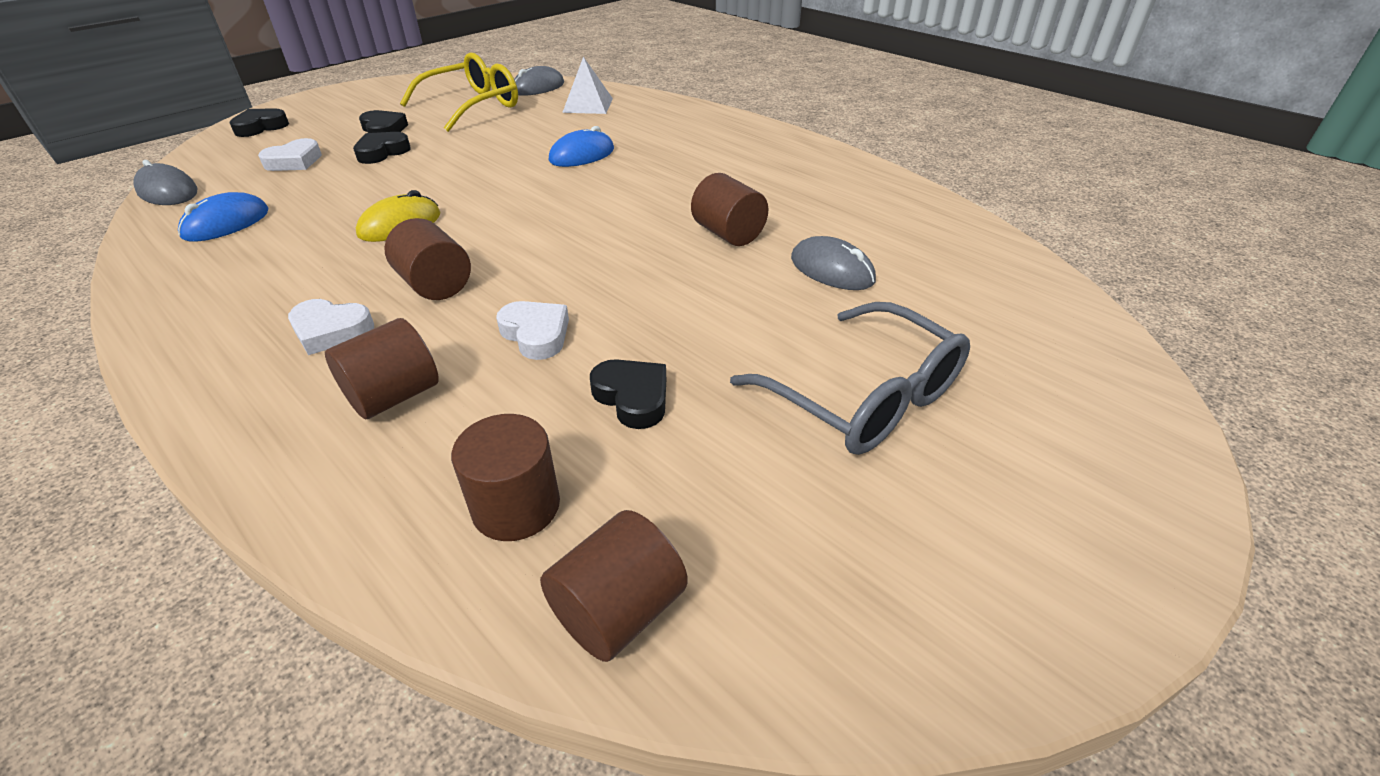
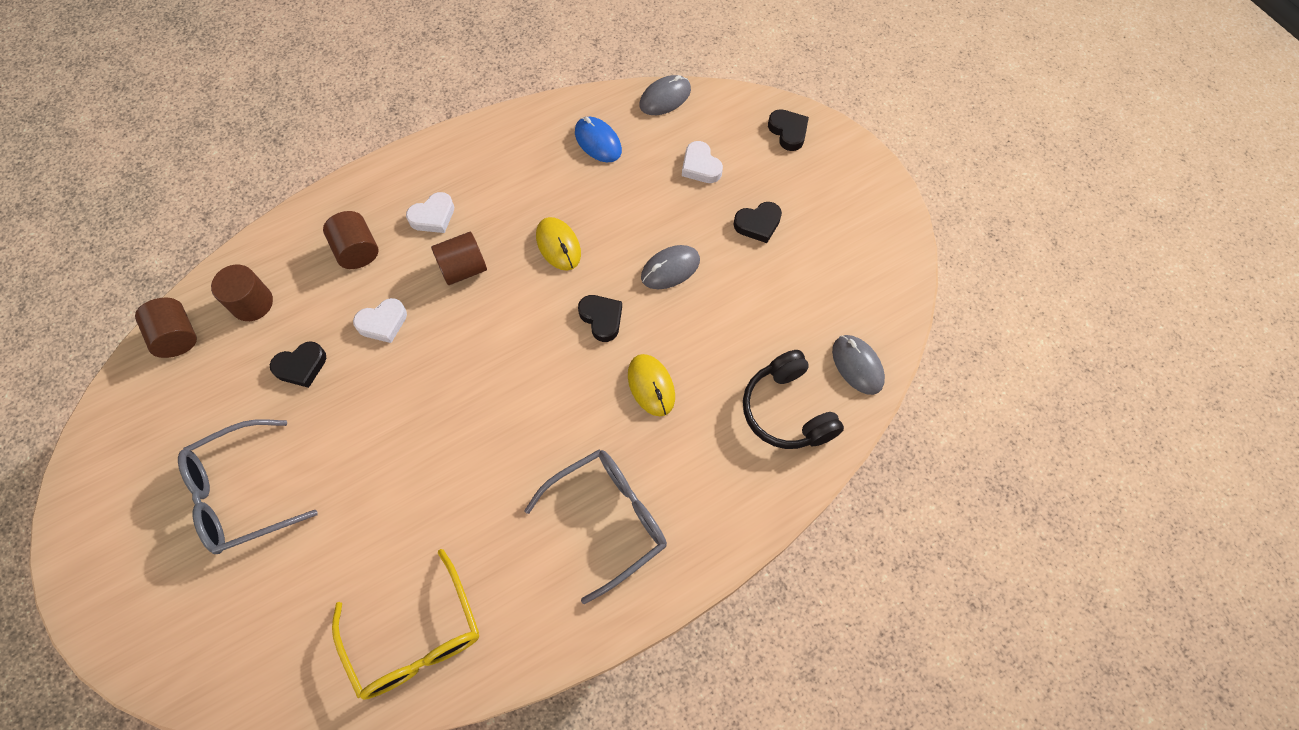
camera: 105 degrees right, 25 degrees up
white heart [288,299,374,355] -> white heart turned 150 degrees counterclockwise [406,192,454,233]
black heart [353,132,411,164] -> black heart moved to [578,295,622,342]
yellow glasses [400,52,518,132] -> yellow glasses moved to [332,549,479,700]
blue mouse [549,126,614,167] -> yellow mouse [628,354,675,416]
white pyramid [562,57,613,114] -> black headphones [743,350,844,449]
brown cylinder [691,173,768,246] -> none
grey mouse [791,236,876,290] -> grey mouse moved to [641,245,700,289]
none -> grey glasses [524,449,667,604]

